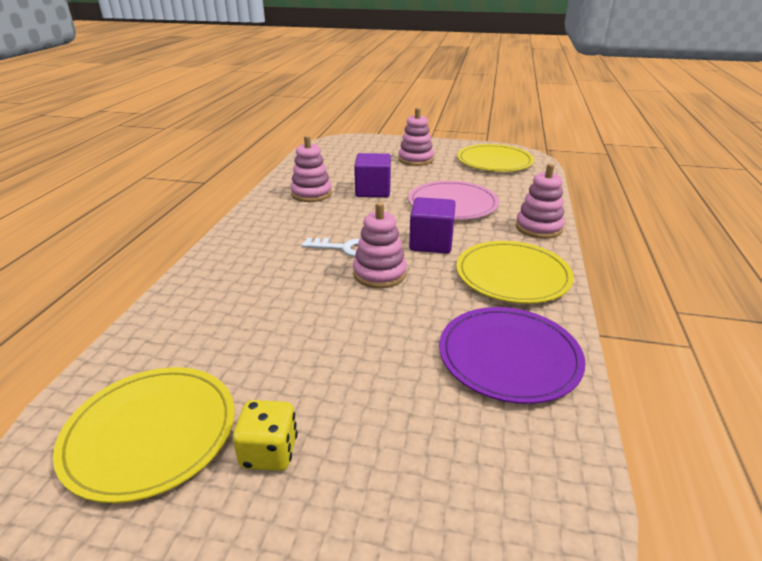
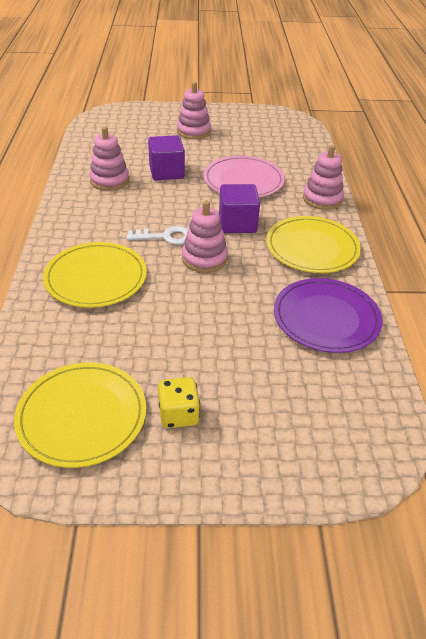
camera: 15 degrees left, 10 degrees up
yellow plate [457,144,534,172] -> yellow plate moved to [43,242,147,308]

